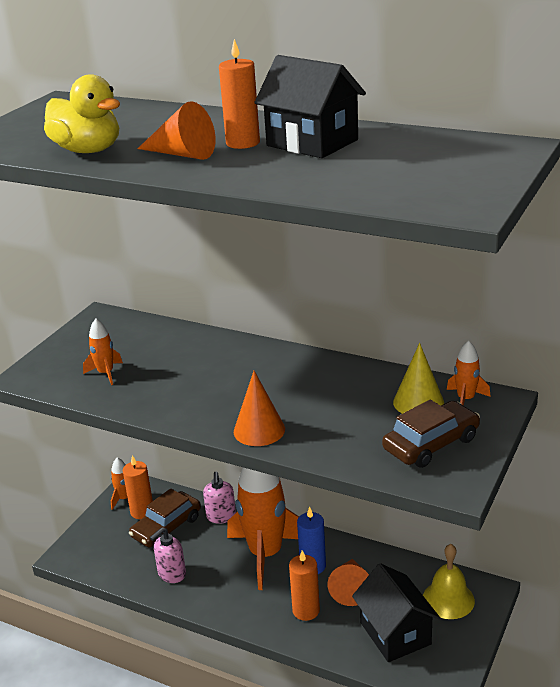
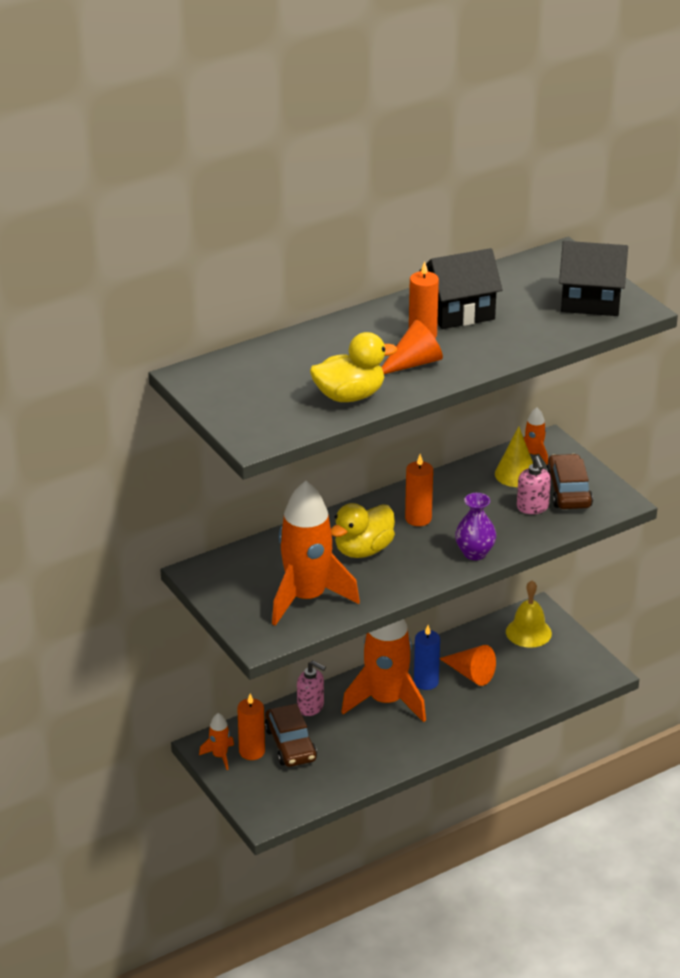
camera: 60 degrees left, 5 degrees up
orange rocket [83,319,123,385] -> orange rocket [272,481,360,626], size x2.32
pink soap dispenser [150,527,186,583] -> pink soap dispenser moved to [517,456,551,514]
orange cone [234,371,285,446] -> purple vase [455,493,496,560]
orange candle [289,550,320,621] -> orange candle moved to [405,454,433,526]
black house [352,563,440,662] -> black house moved to [559,241,628,316]
none -> yellow duck [331,503,395,558]

